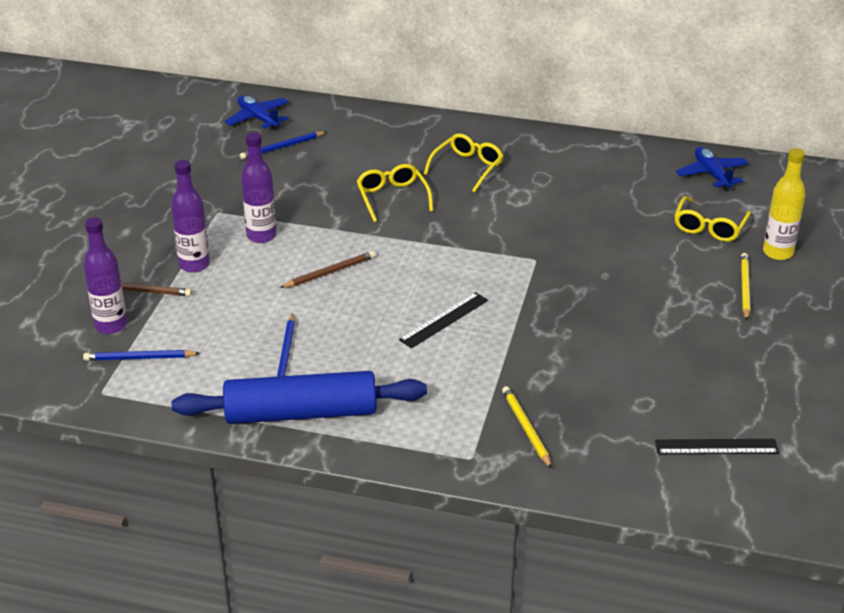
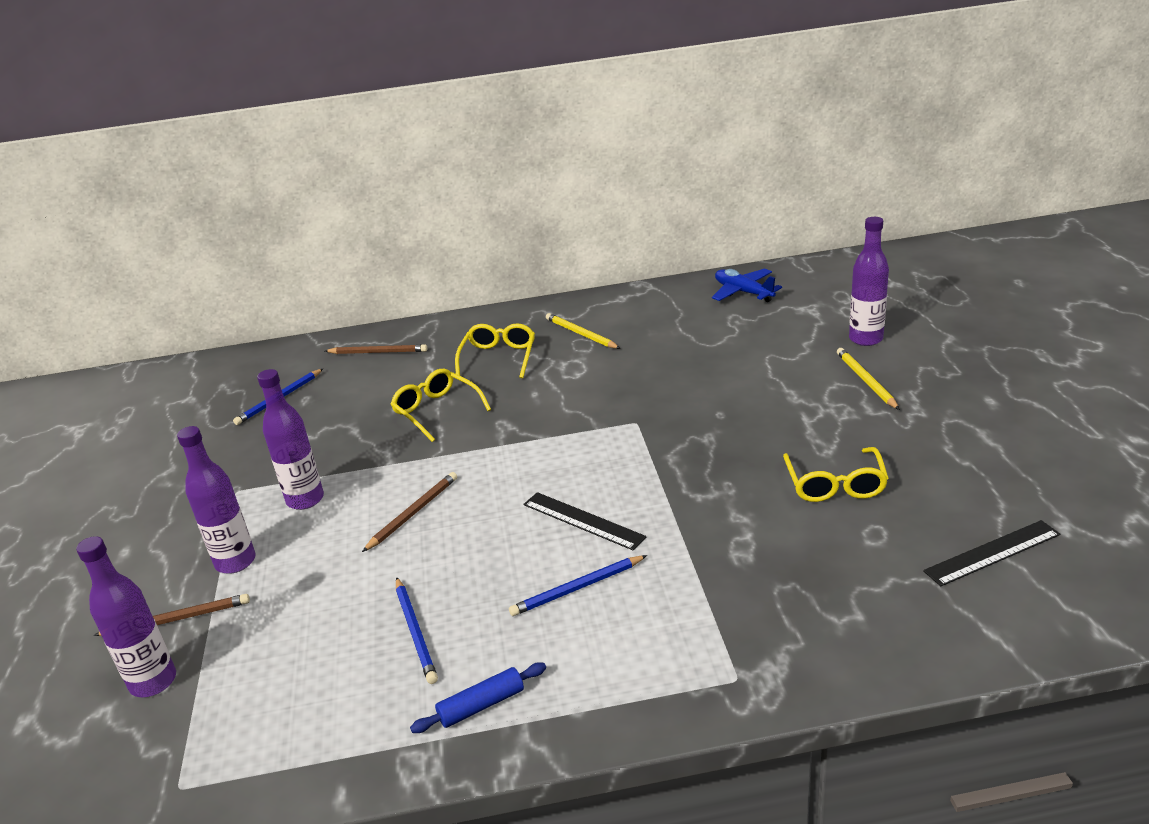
camera: 20 degrees left, 5 degrees down
blue pencil [83,350,200,361] -> blue pencil moved to [509,555,647,616]
blue rolling pin [172,371,427,424] -> blue rolling pin [410,662,546,733], size x0.41
blue plane [225,95,289,130] -> none
black ruler [399,292,488,348] -> black ruler turned 75 degrees counterclockwise [523,492,646,550]
yellow pencil [502,386,552,469] -> yellow pencil moved to [546,313,621,349]
yellow glasses [674,196,751,242] -> yellow glasses moved to [783,447,888,502]
yellow bottle [763,148,806,260] -> purple bottle [849,217,889,346]
none -> brown pencil [325,344,427,354]

